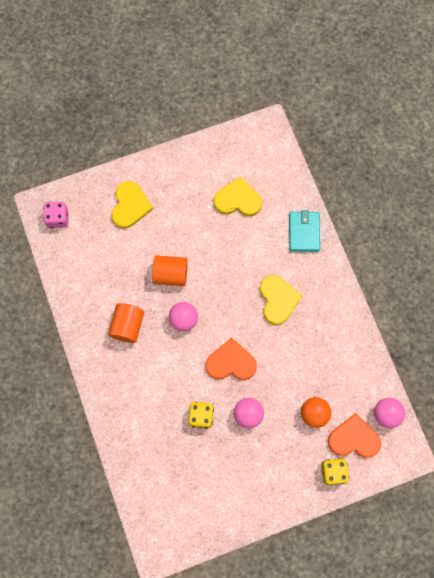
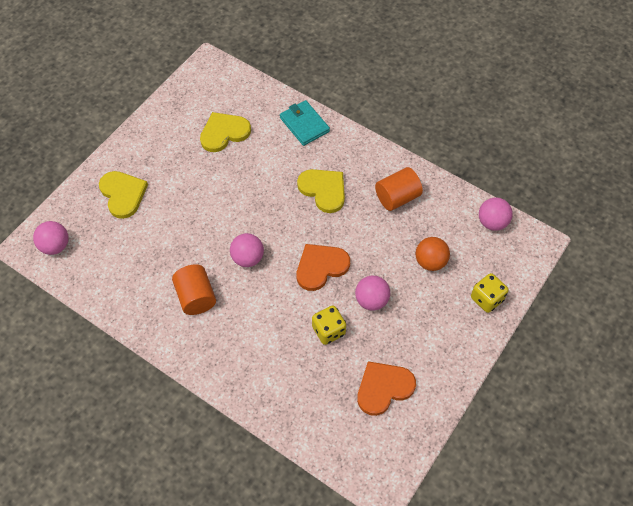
camera: 35 degrees left, 15 degrees down
pink dice [43,201,68,228] -> pink ball [33,221,68,255]
orange cylinder [152,256,188,286] -> orange cylinder moved to [375,167,423,211]
orange heart [328,413,381,458] -> orange heart moved to [357,361,416,416]

